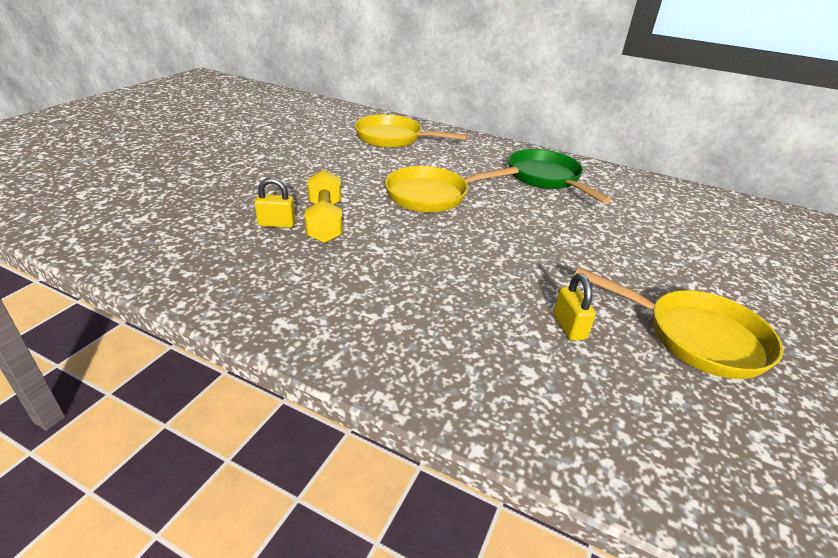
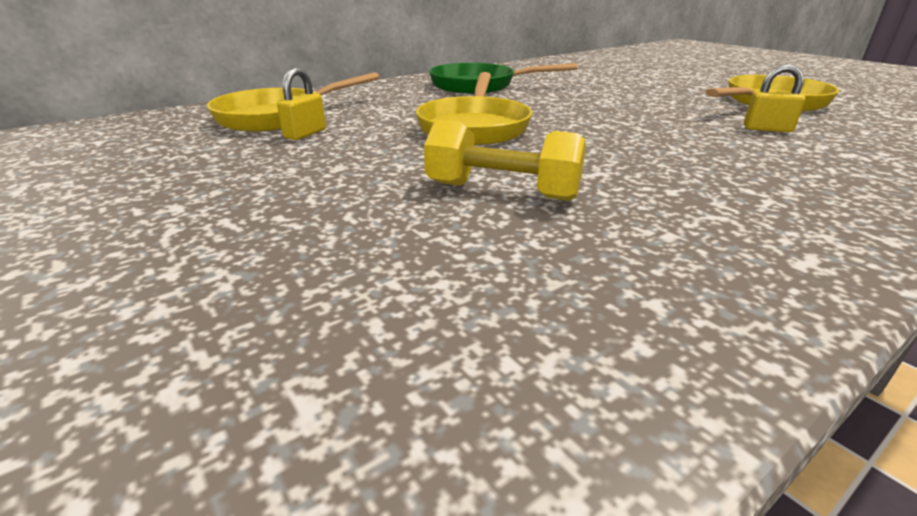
camera: 60 degrees left, 5 degrees down
yellow padlock [254,177,295,228] -> yellow padlock moved to [277,67,326,140]

